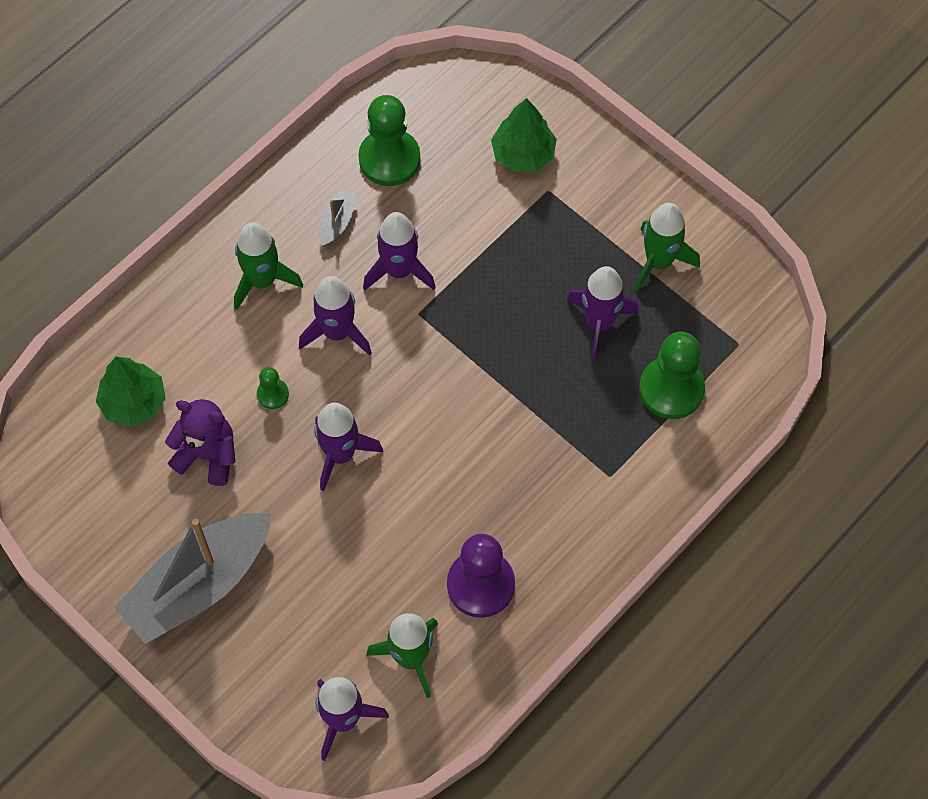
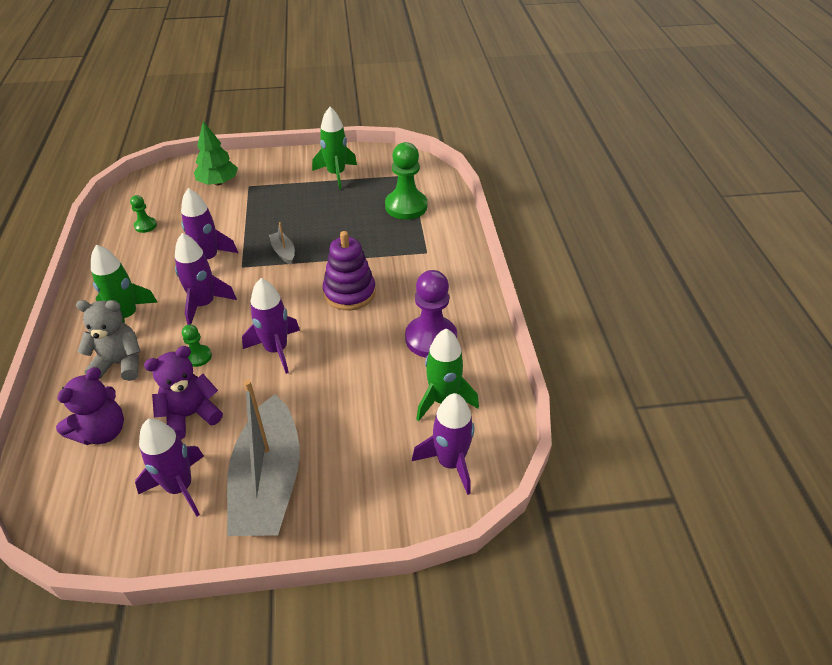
camera: 50 degrees left, 20 degrees down
green tree [96,357,166,427] -> purple teddy bear [56,367,124,445]
grey boat [319,190,357,247] -> grey boat moved to [269,222,295,265]
green pawn [358,95,420,186] -> green pawn [130,195,157,233], size x0.49
purple rocket [567,266,639,360] -> purple rocket moved to [135,419,204,517]
none -> grey teddy bear [76,300,141,381]
none -> purple stacking toy [323,231,376,310]

